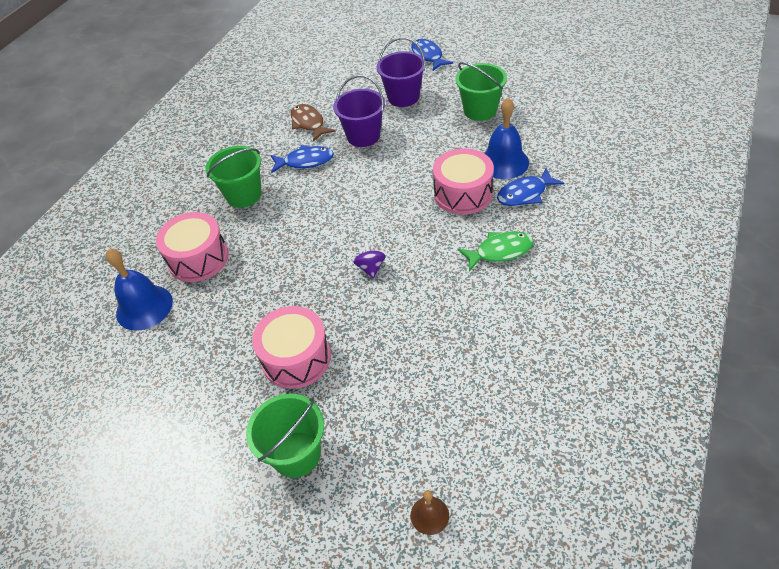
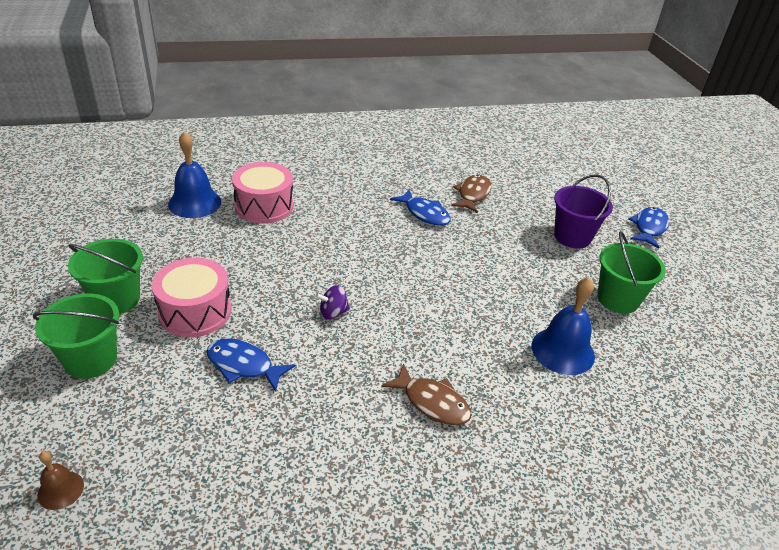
camera: 45 degrees right, 10 degrees down
green bucket [205,146,262,208] -> green bucket moved to [68,239,143,314]
purple bucket [333,75,385,147] -> none
purple spinning top [353,240,386,279] -> purple spinning top turned 150 degrees counterclockwise [315,285,350,320]
pink drum [433,148,494,215] -> none
green fish [458,231,534,271] -> brown fish [381,363,472,425]
blue fish [497,168,564,206] -> blue fish moved to [207,339,296,392]

